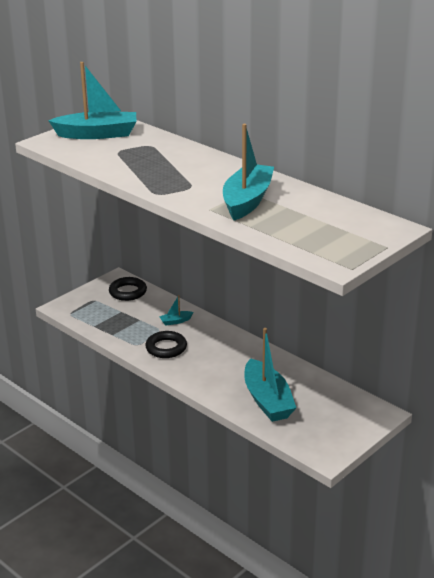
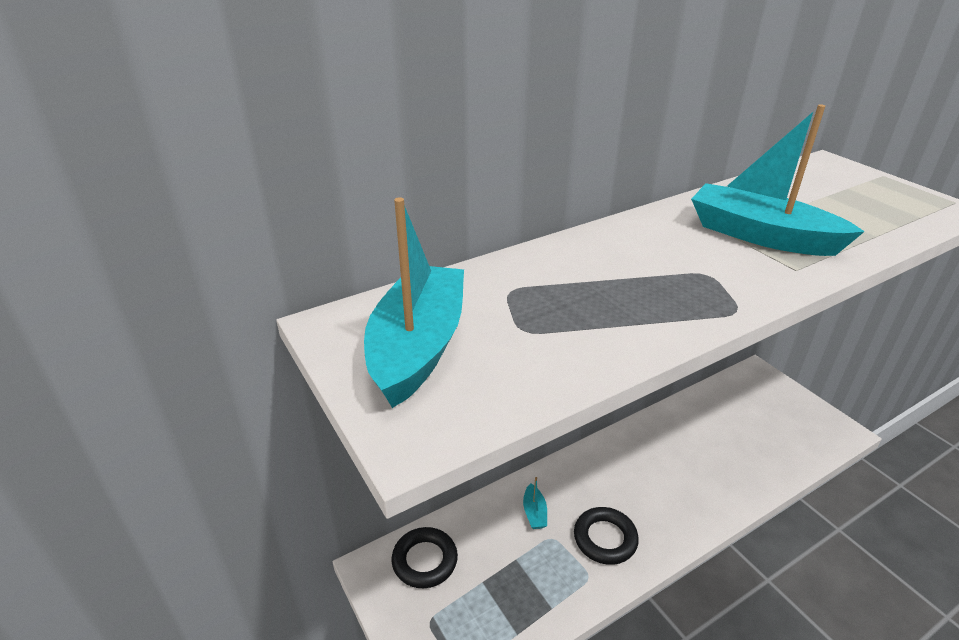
camera: 75 degrees left, 5 degrees up
turquoise boat [244,328,296,422] -> none

